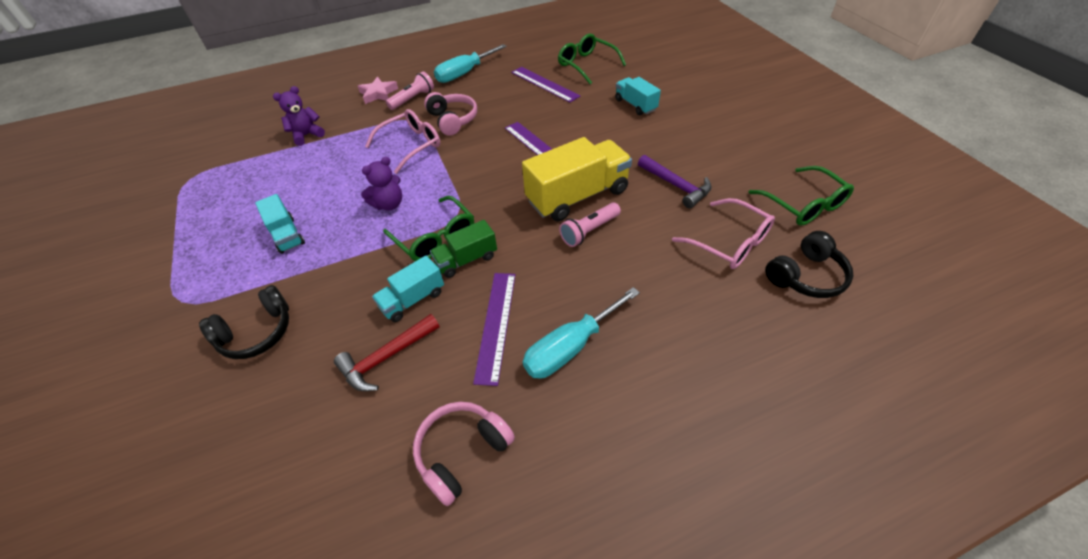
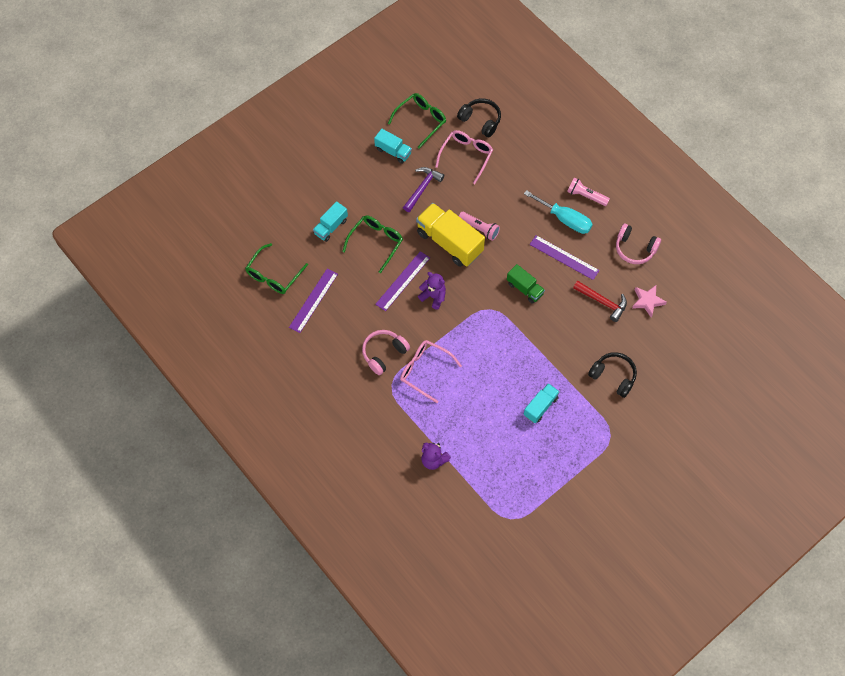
camera: 110 degrees left, 15 degrees up
pink star [358,77,398,104] -> pink star moved to [632,285,667,317]
purple teddy bear [361,157,402,210] -> purple teddy bear moved to [418,272,446,310]
turquoise truck [372,255,444,322] -> turquoise truck moved to [374,129,412,164]
green glasses [383,195,474,261] -> green glasses moved to [342,215,403,273]
pink flashlight [386,71,434,110] -> pink flashlight moved to [567,177,610,206]
turquoise screwdriver [434,44,507,83] -> none
purple ruler [473,273,516,386] -> purple ruler turned 45 degrees clockwise [529,235,600,280]

